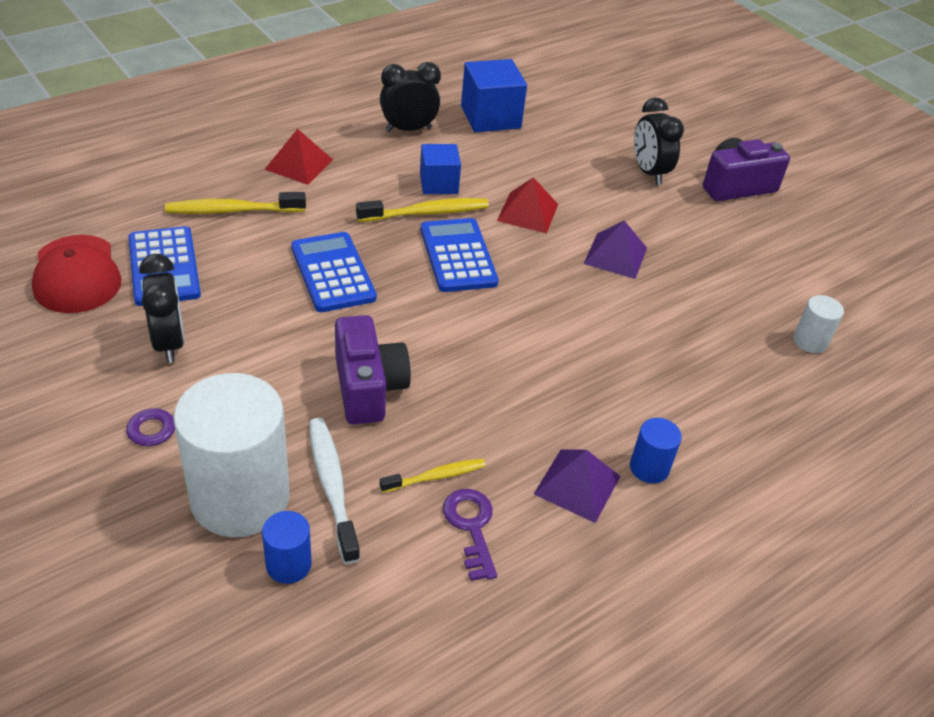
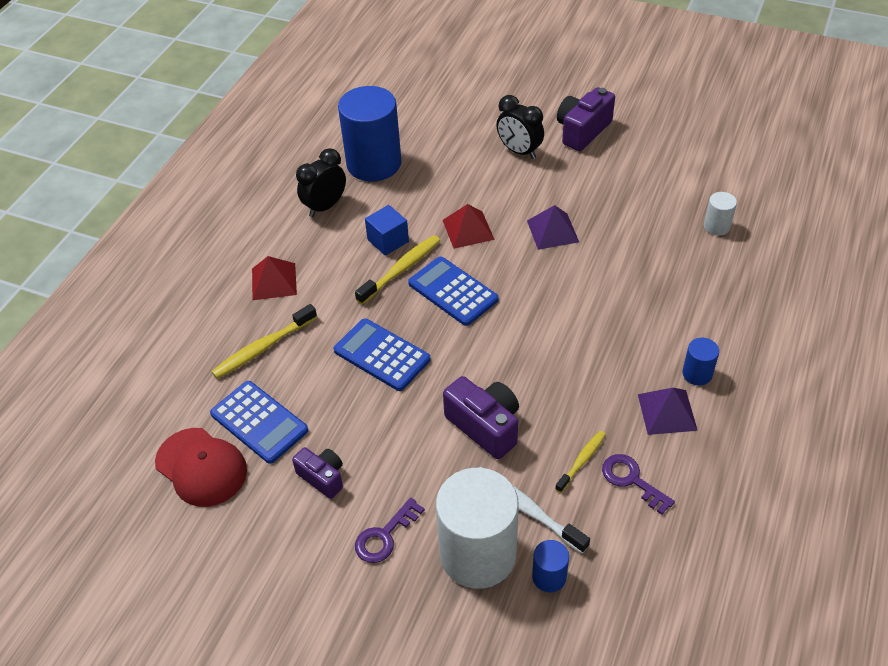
camera: 25 degrees left, 5 degrees up
black clock [139,254,185,363] -> purple camera [292,447,343,499]
blue cube [461,59,527,132] -> blue cylinder [338,86,401,181]

